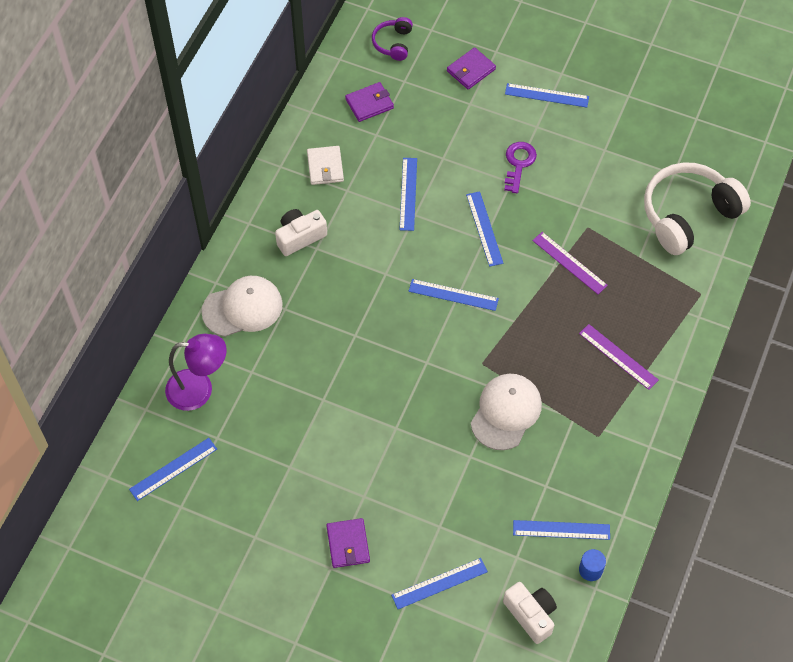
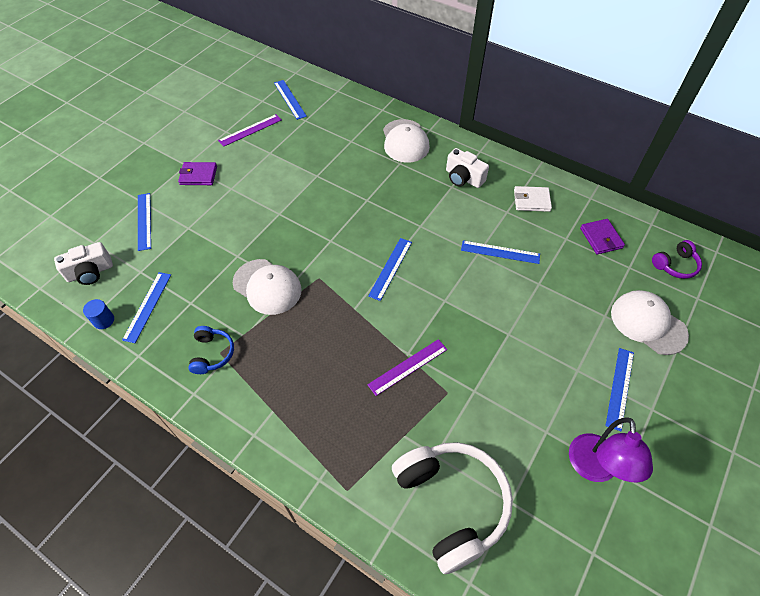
camera: 100 degrees right, 5 degrees down
purple lamp [165,334,227,411] -> purple lamp moved to [569,417,653,482]
white camera [275,209,327,256] -> white camera turned 150 degrees clockwise [446,148,489,188]
purple headphones [372,17,413,61] -> purple headphones turned 135 degrees clockwise [652,240,702,279]
purple wallet [447,47,496,90] -> white cap [611,290,689,355]
blue ruler [466,191,503,267] -> none
purple key [504,142,537,193] -> none
purple ruler [579,324,658,390] -> purple ruler moved to [218,114,282,147]
none -> blue headphones [188,326,234,374]

